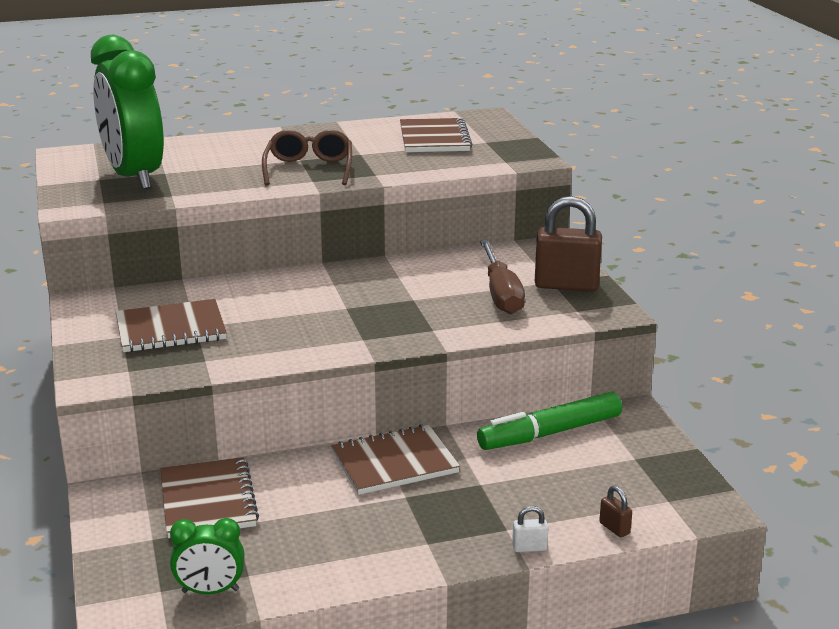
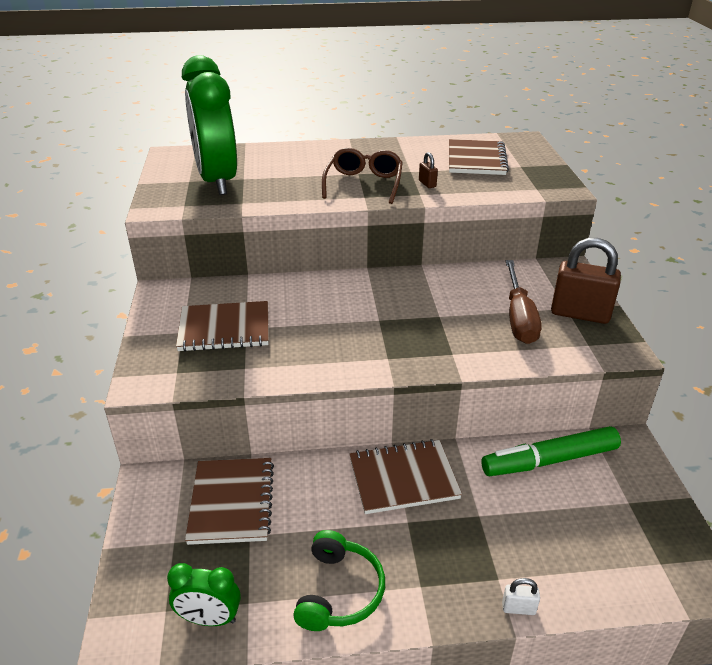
camera: 10 degrees right, 10 degrees up
brown padlock [599,486,632,537] -> brown padlock moved to [419,152,438,188]
none -> green headphones [293,530,385,631]

